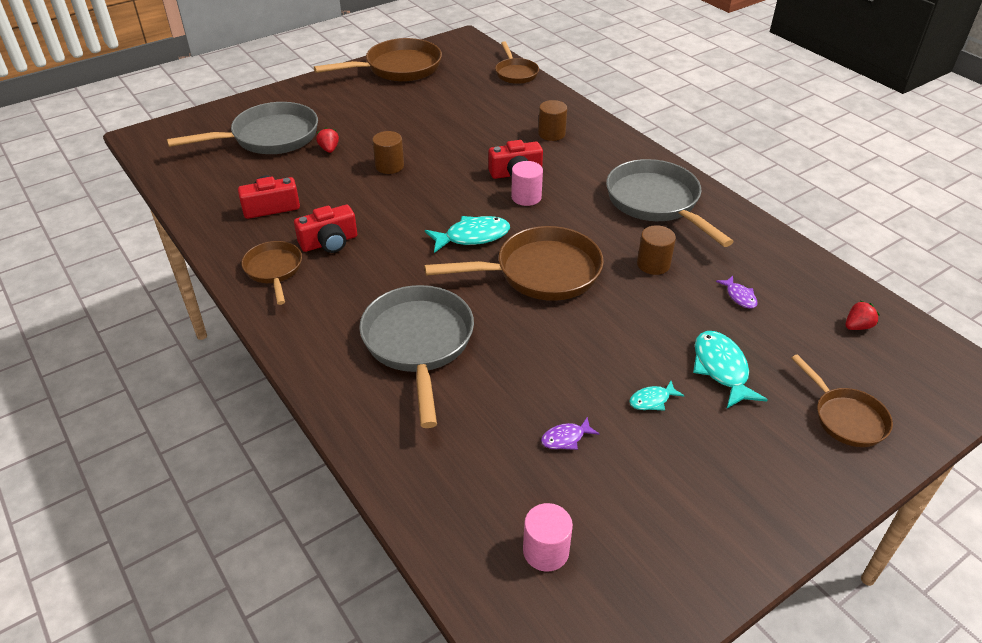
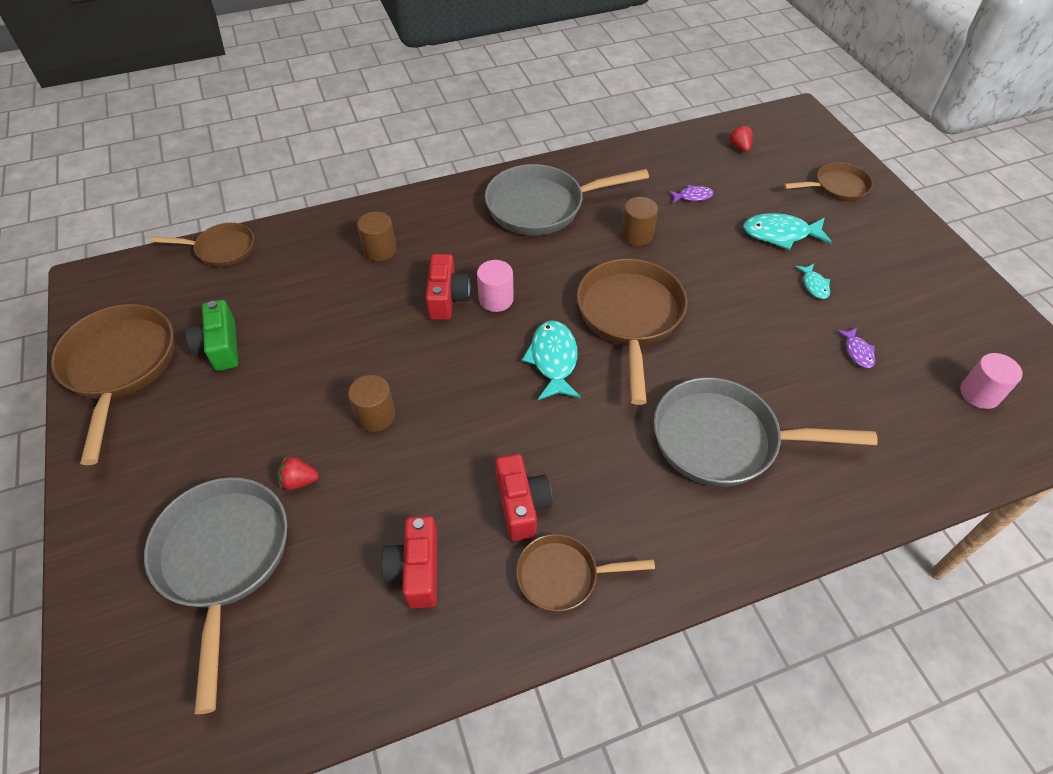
camera: 75 degrees left, 10 degrees up
none -> green camera [185,300,238,371]

